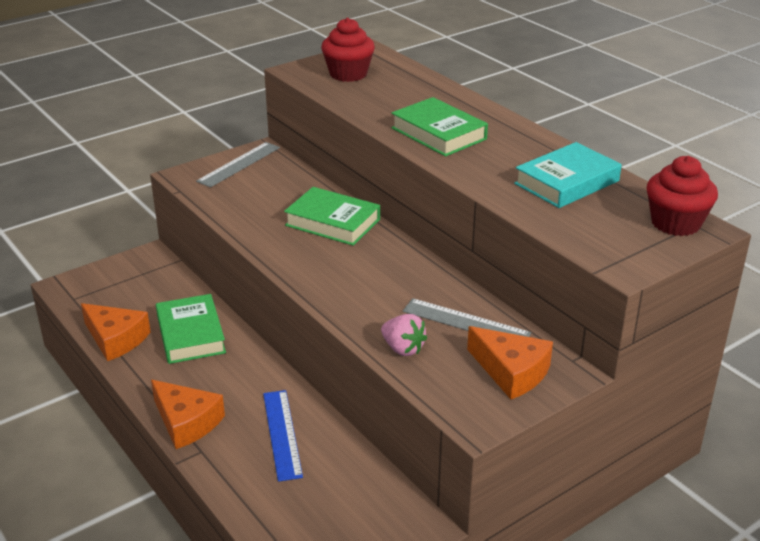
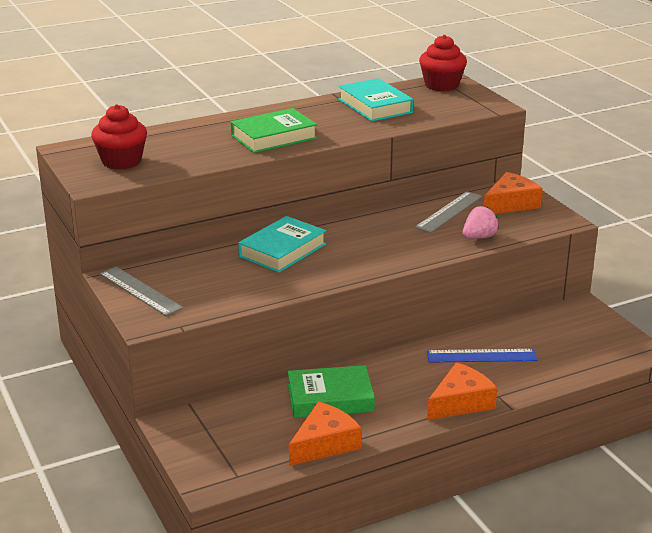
camera: 80 degrees left, 5 degrees down
green book [284,187,380,246] -> turquoise book [238,216,326,273]

